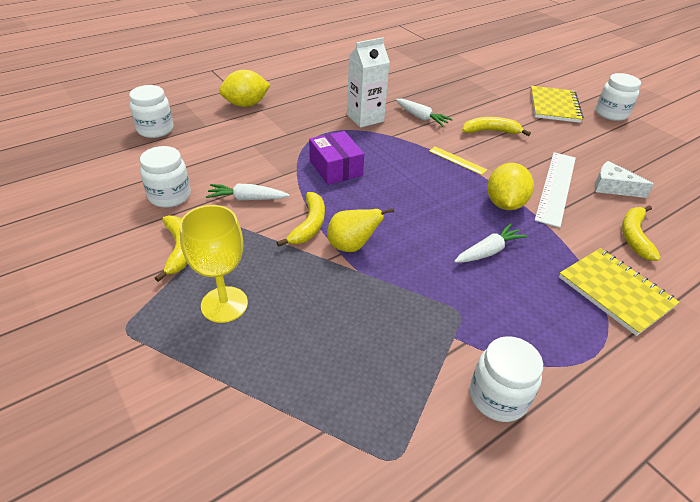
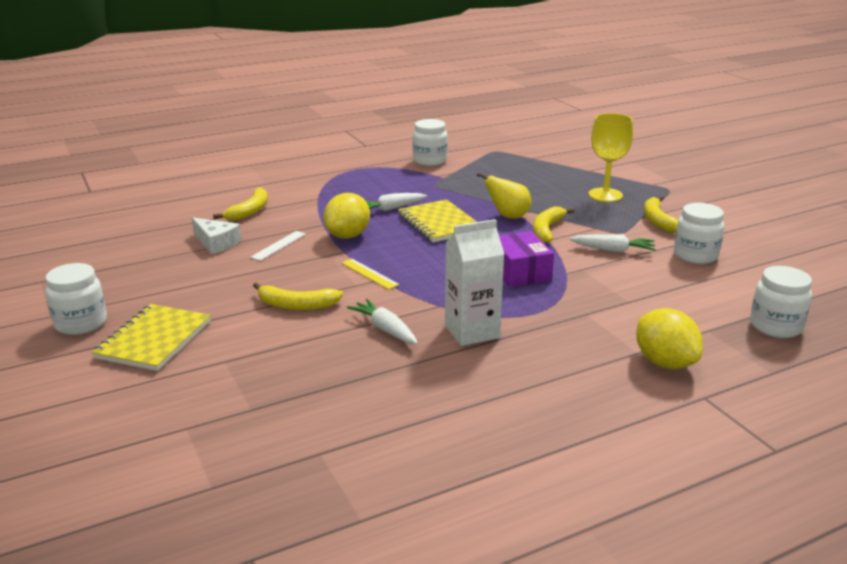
camera: 170 degrees left, 15 degrees down
yellow lemon [219,70,270,107] -> yellow lemon turned 75 degrees clockwise [636,308,703,369]
white ruler [535,152,576,228] -> white ruler [250,231,306,261], size x0.51
yellow notebook [559,248,680,336] -> yellow notebook moved to [398,199,477,242]

